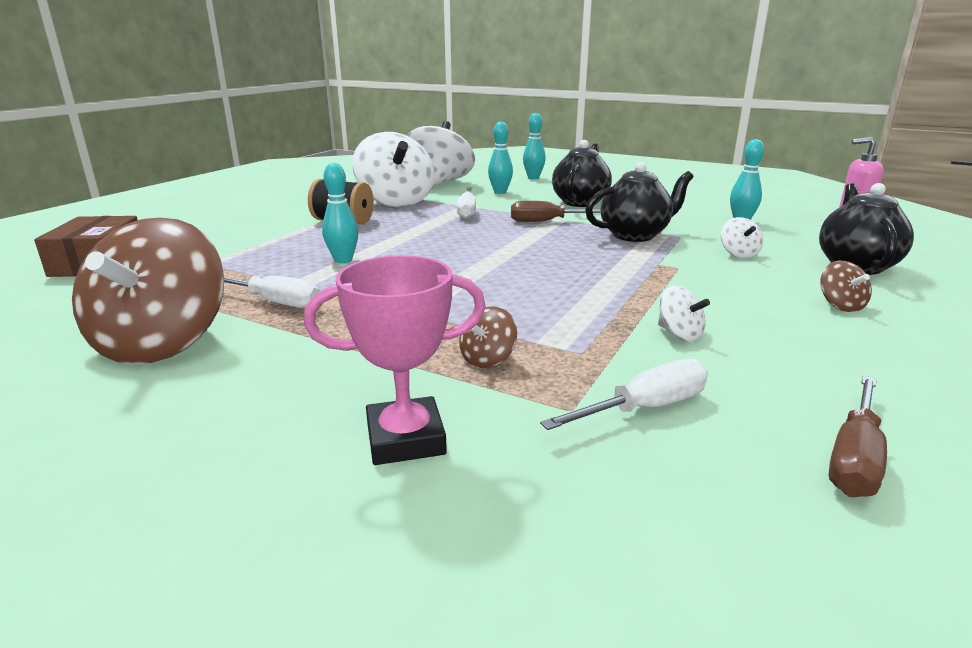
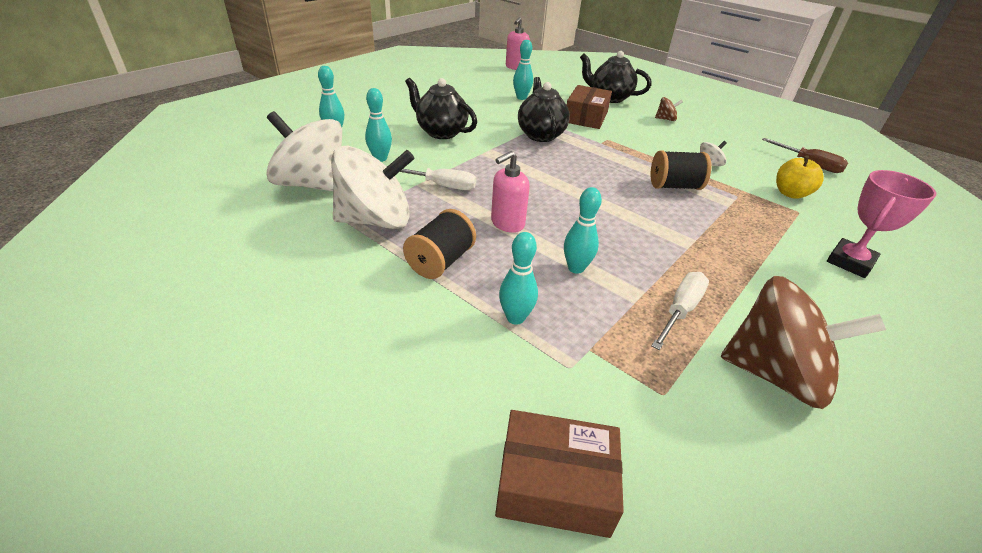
camera: 80 degrees left, 15 degrees up
pink trophy [304,255,486,465] -> pink trophy turned 45 degrees clockwise [827,170,936,278]
brown spinning top [459,306,517,368] -> none
brown screwdriver [511,201,601,222] -> none
white screwdriver [540,359,708,430] -> yellow apple [776,155,824,199]
white spinning top [721,217,763,258] -> brown box [567,85,612,129]
none -> pink soap dispenser [491,151,530,233]
none -> turquoise bowling pin [499,232,538,325]
none -> black spool [651,150,711,190]

